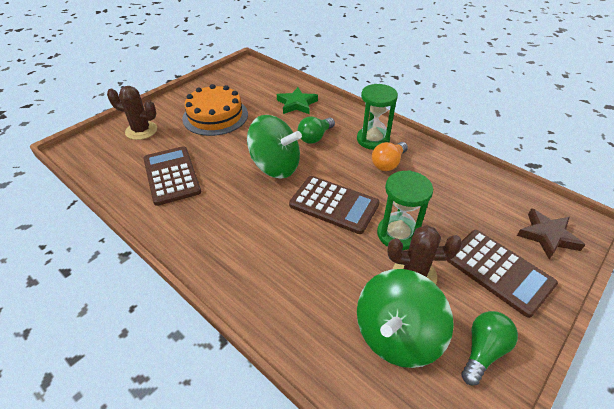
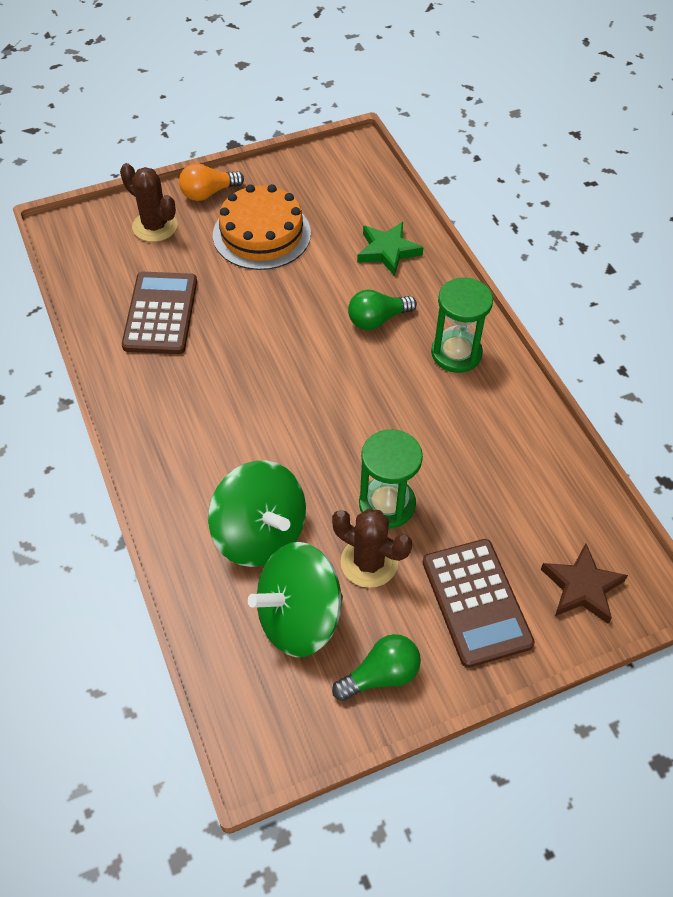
camera: 25 degrees right, 10 degrees up
green spinning top [247,115,302,179] -> green spinning top moved to [208,460,306,567]
brown calculator [289,176,380,234] -> none
orange light bulb [372,142,408,171] -> orange light bulb moved to [179,163,244,201]

